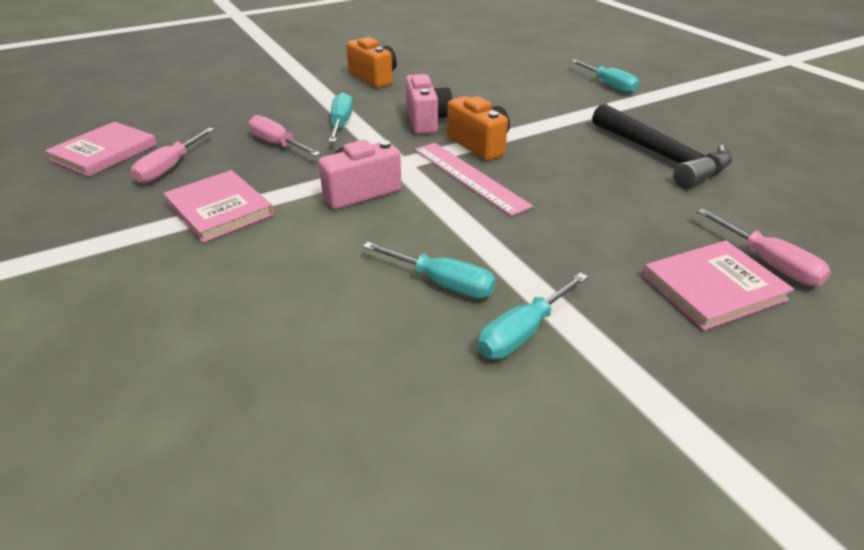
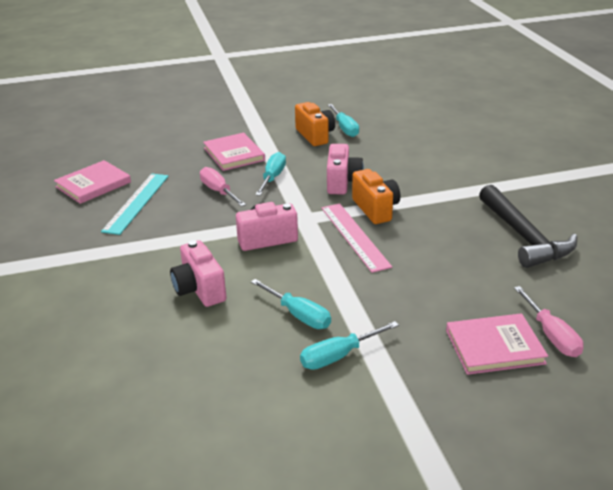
camera: 15 degrees right, 5 degrees down
pink screwdriver [131,128,215,183] -> turquoise ruler [101,174,169,235]
pink book [163,170,274,243] -> pink book moved to [203,133,265,171]
turquoise screwdriver [571,60,639,94] -> turquoise screwdriver moved to [328,104,359,137]
none -> pink camera [170,240,227,307]

